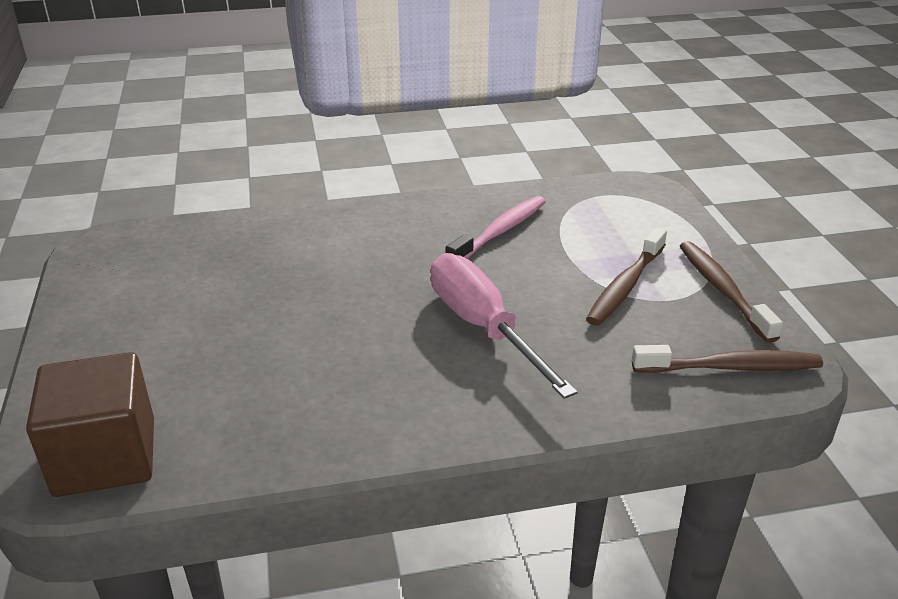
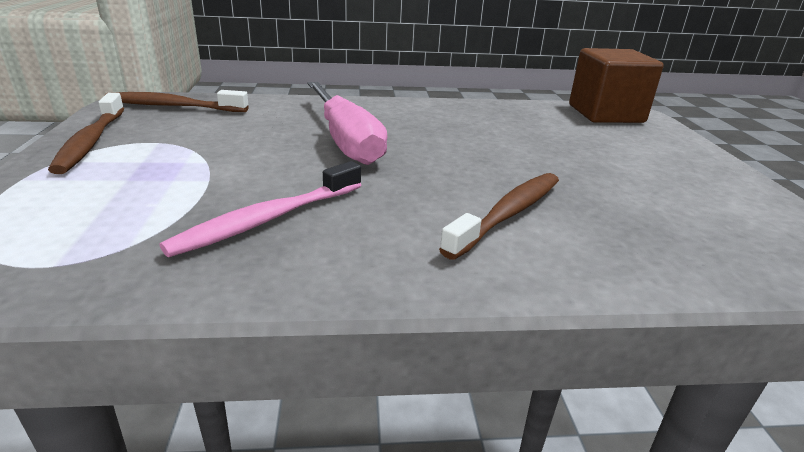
camera: 175 degrees left, 5 degrees down
brown toothbrush [586,227,667,326] -> brown toothbrush moved to [439,173,559,260]

